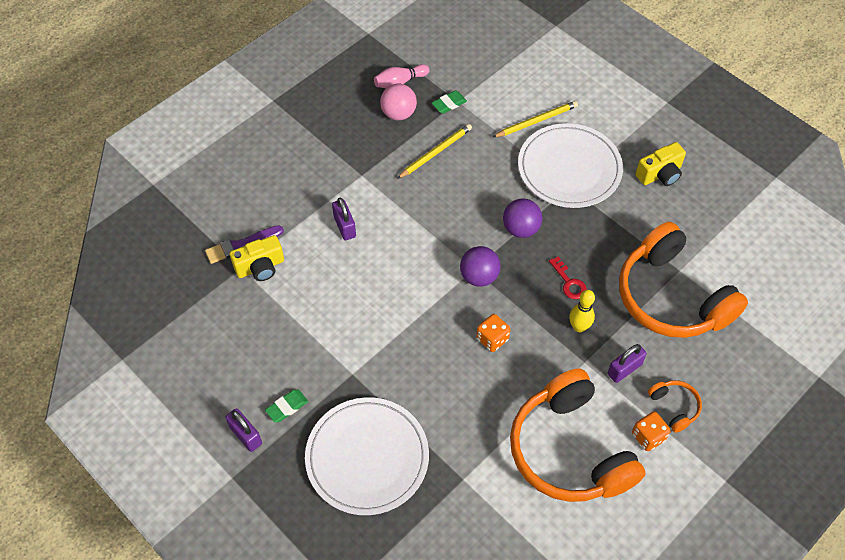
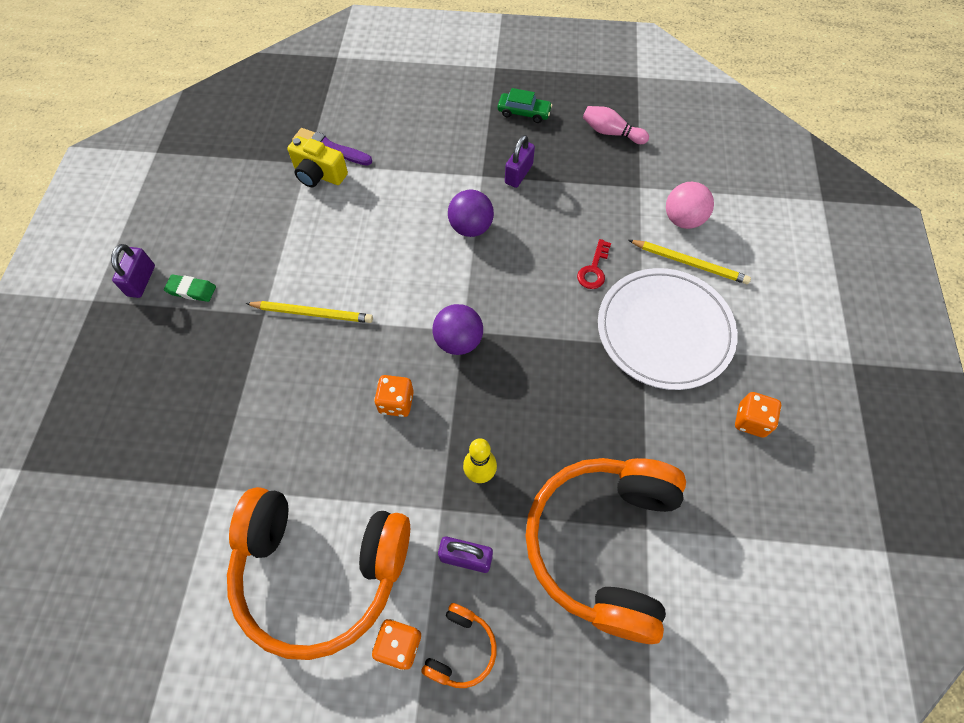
camera: 50 degrees right, 5 degrees up
white plate [305,397,429,515] -> none
purple padlock [332,197,356,240] -> purple padlock moved to [505,135,535,188]
pink ball [380,84,417,120] -> pink ball moved to [666,182,714,229]
yellow pencil [397,124,472,179] -> yellow pencil moved to [245,301,373,323]
green eraser [432,91,467,114] -> none
purple ball [503,199,542,238] -> purple ball moved to [448,189,494,237]
orange headphones [510,368,645,502] -> orange headphones turned 105 degrees counterclockwise [227,487,410,660]
red key [549,256,587,299] -> red key moved to [577,239,611,289]
yellow camera [636,142,686,186] -> orange dice [735,392,781,438]
none -> green car [498,88,552,123]

